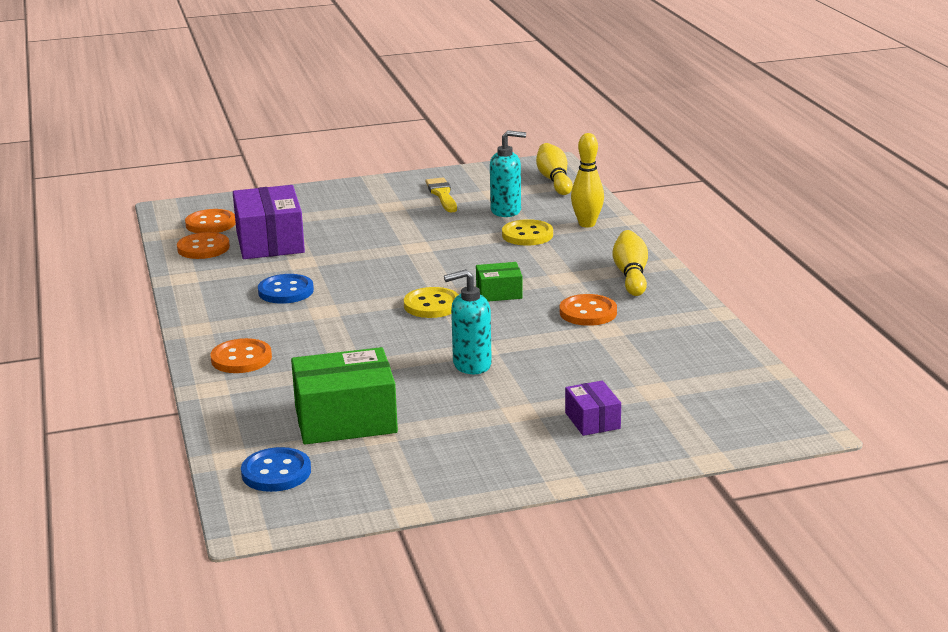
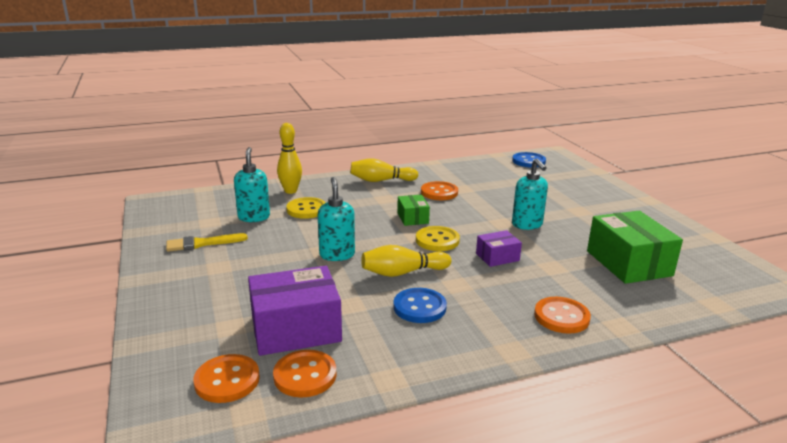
camera: 95 degrees left, 0 degrees up
blue button [241,447,311,492] -> blue button moved to [512,152,546,168]
yellow bowling pin [536,143,573,195] -> yellow bowling pin moved to [361,245,451,277]
purple box [565,381,621,436] -> purple box moved to [476,230,522,267]
none -> turquoise soap dispenser [318,177,355,261]

